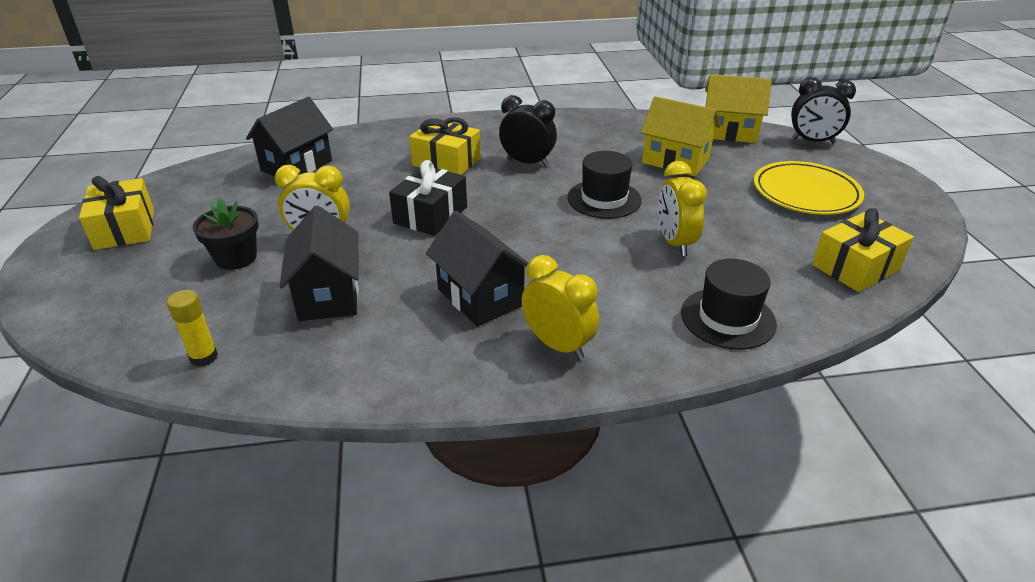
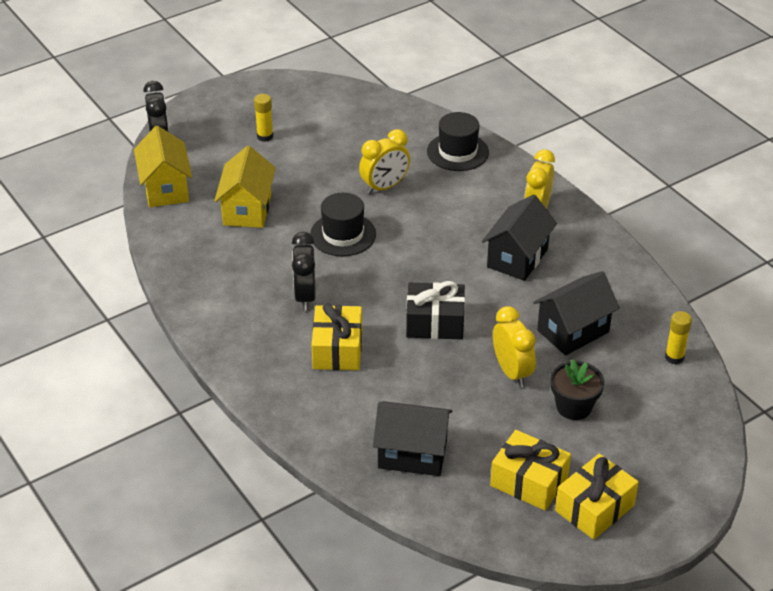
camera: 115 degrees left, 5 degrees up
yellow plate [754,161,864,215] -> yellow glue stick [254,94,273,142]
yellow gift [812,208,914,292] -> yellow gift moved to [490,430,571,511]

